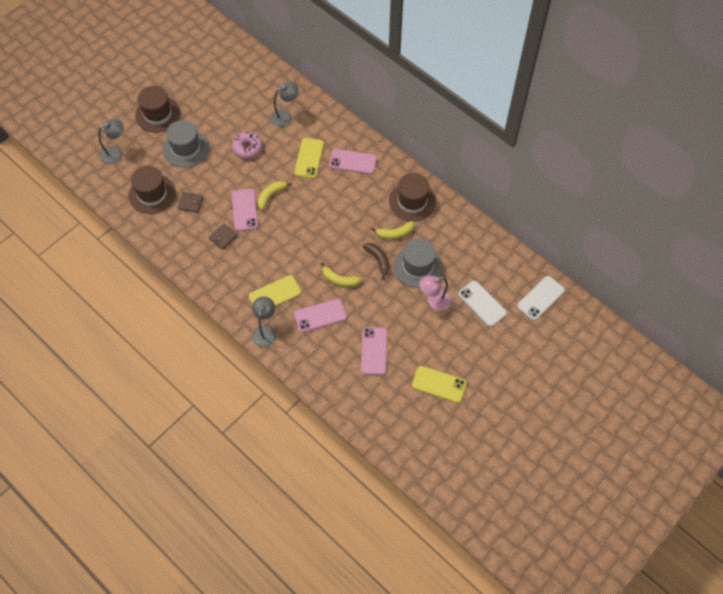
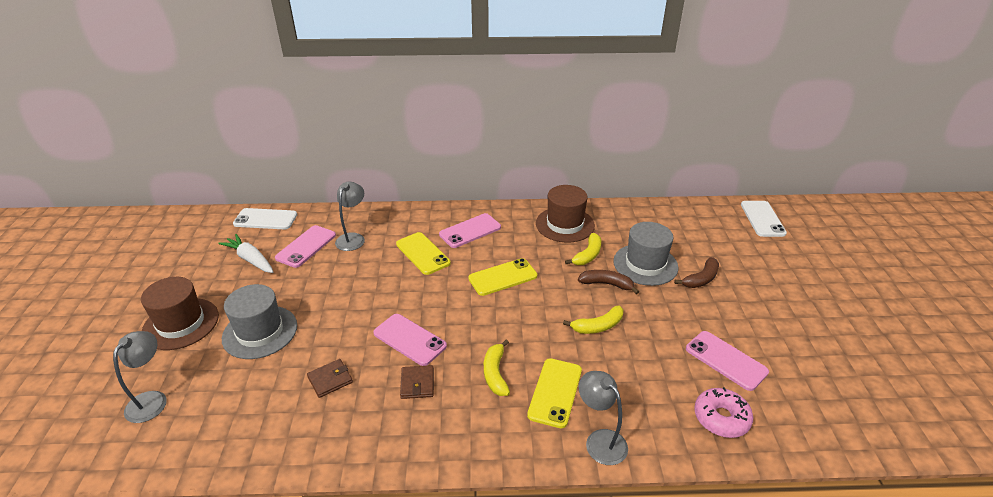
camera: 45 degrees left, 25 degrees down
brown hat [129,166,176,214] -> none
pink donut [232,132,263,159] -> pink donut moved to [694,387,753,438]
yellow banana [257,181,292,210] -> yellow banana moved to [484,340,510,396]
pink phone [294,299,347,333] -> pink phone moved to [275,225,336,268]
yellow phone [412,366,467,403] -> yellow phone moved to [468,258,537,296]
pink lamp [419,275,452,311] -> brown banana [674,257,719,288]
white phone [458,281,507,327] -> white phone moved to [233,208,297,229]
none -> white carrot [218,234,273,273]

